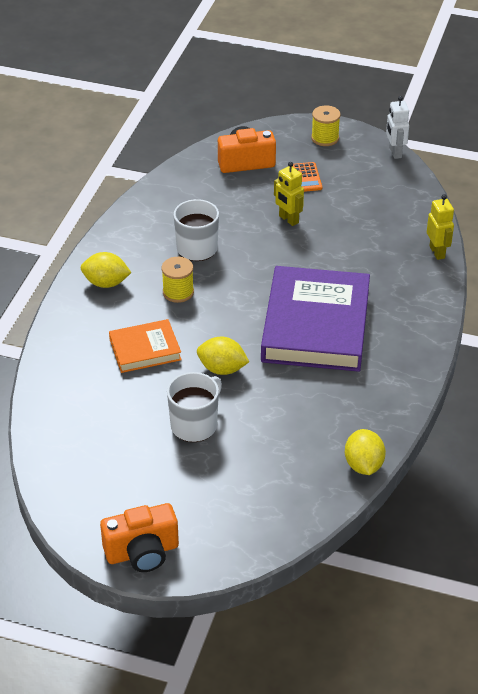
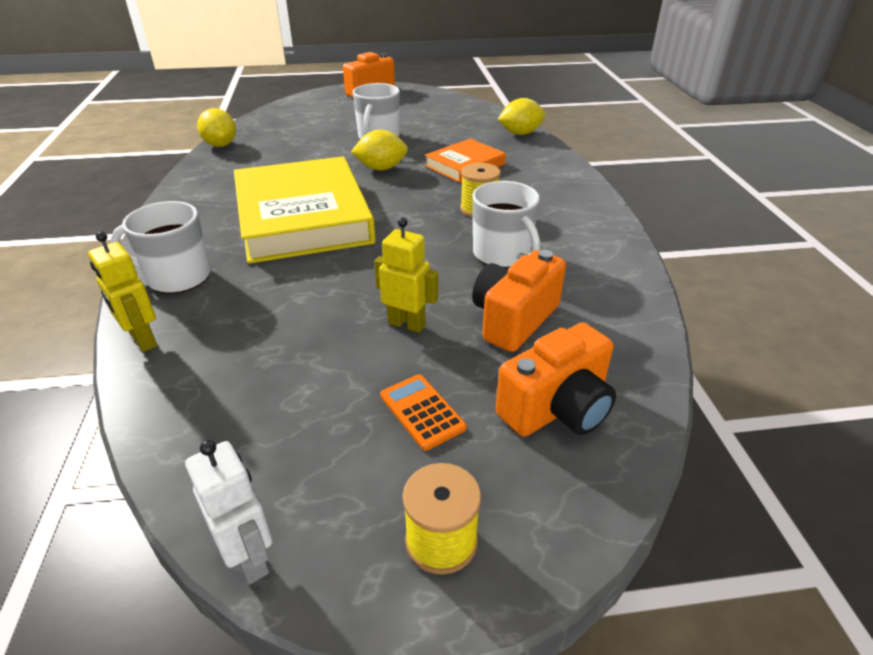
camera: 155 degrees right, 5 degrees down
yellow lemon [81,252,132,288] -> yellow lemon moved to [498,98,545,135]
purple book [261,266,370,372] -> yellow book [234,156,376,264]
none -> white mug [111,201,210,294]
none -> orange camera [472,250,566,352]

